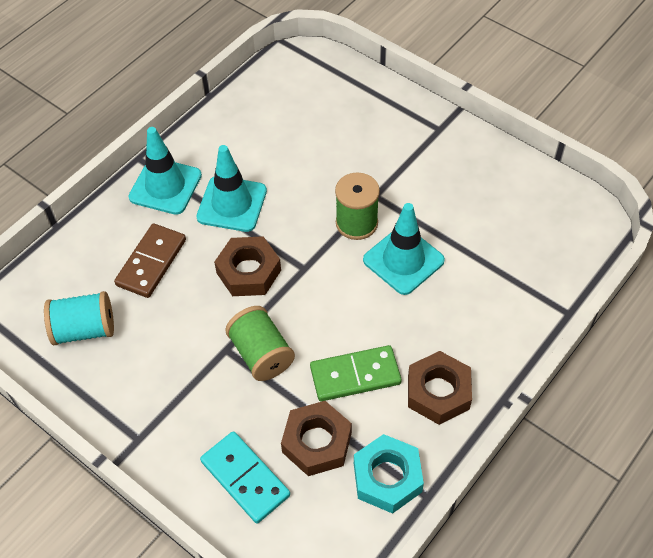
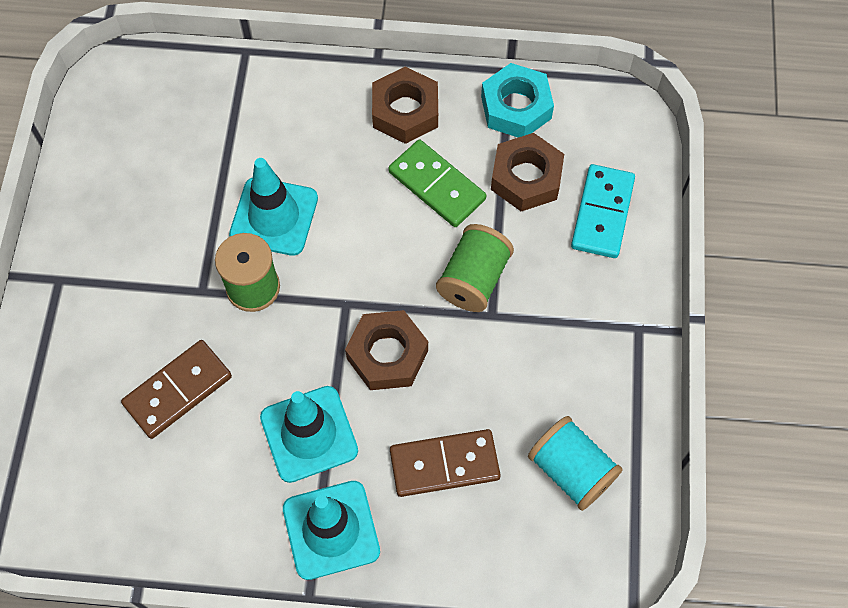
camera: 125 degrees left, 10 degrees up
none -> brown domino [121,340,232,439]

